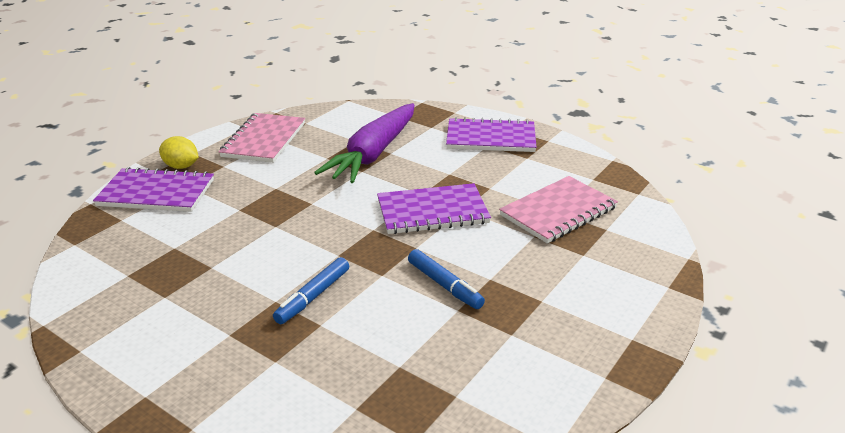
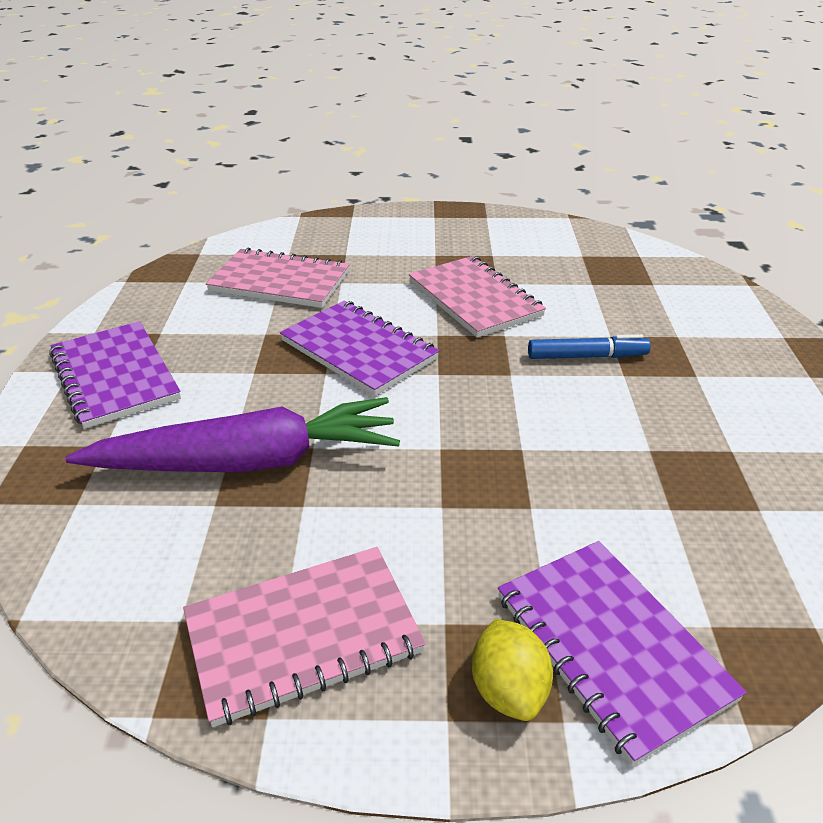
camera: 125 degrees left, 5 degrees up
blue marker [408,249,485,309] -> pink notebook [409,256,546,338]

